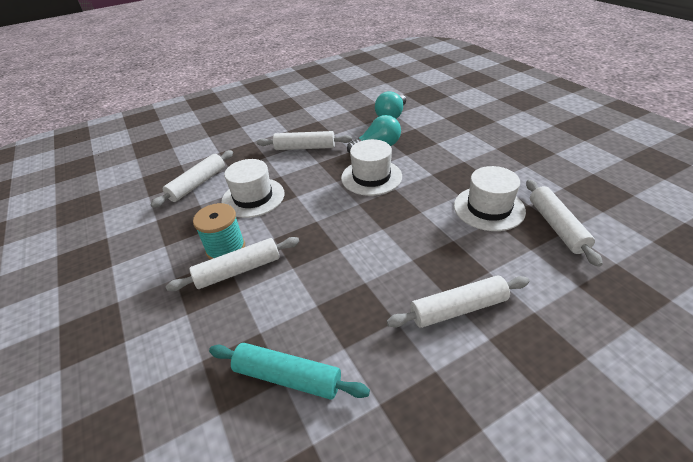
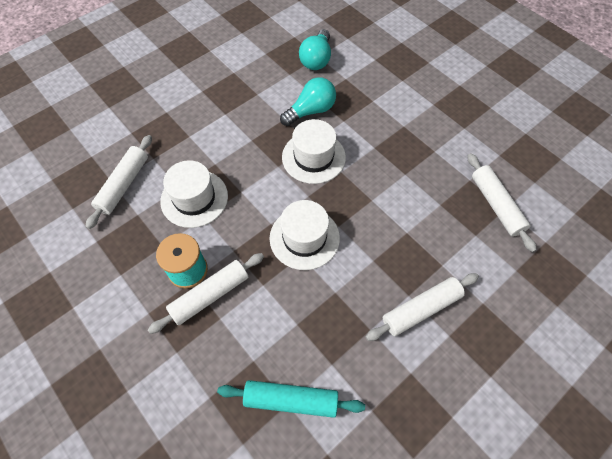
camera: 15 degrees left, 20 degrees up
white rolling pin [257,131,352,150] -> none
white hat [454,166,526,231] -> white hat moved to [270,200,340,270]

